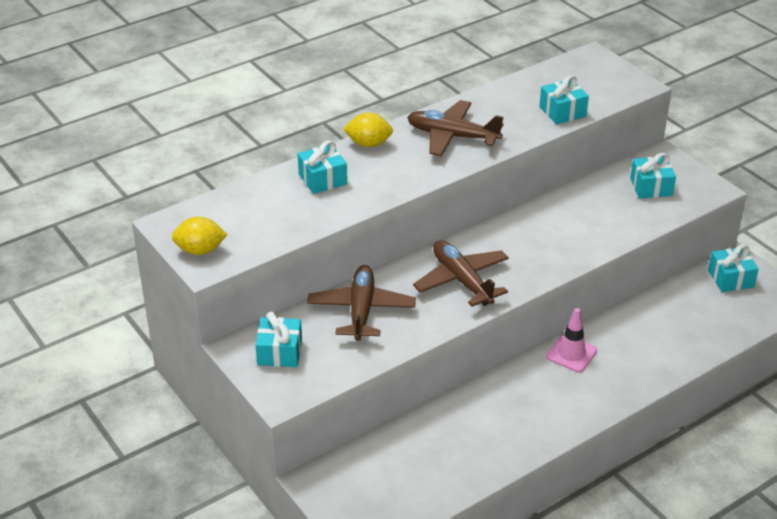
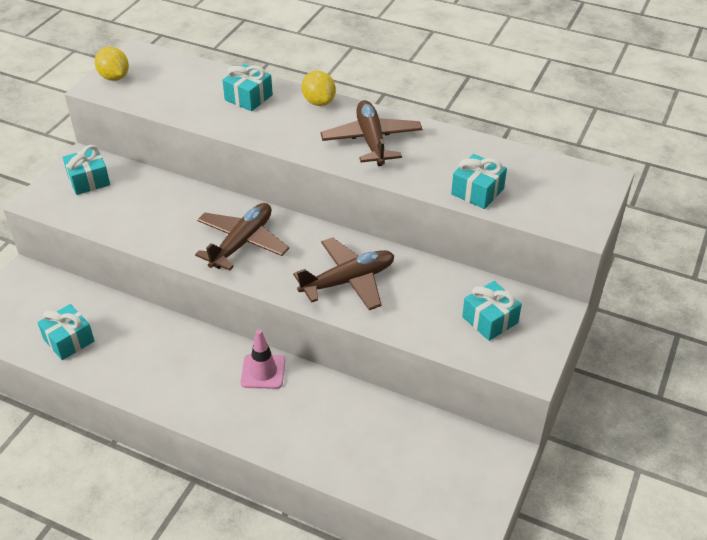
camera: 60 degrees right, 5 degrees up
brown plane [307,265,416,341] -> brown plane moved to [293,237,394,310]
turquoise gift [708,244,759,292] -> turquoise gift moved to [37,304,95,360]

